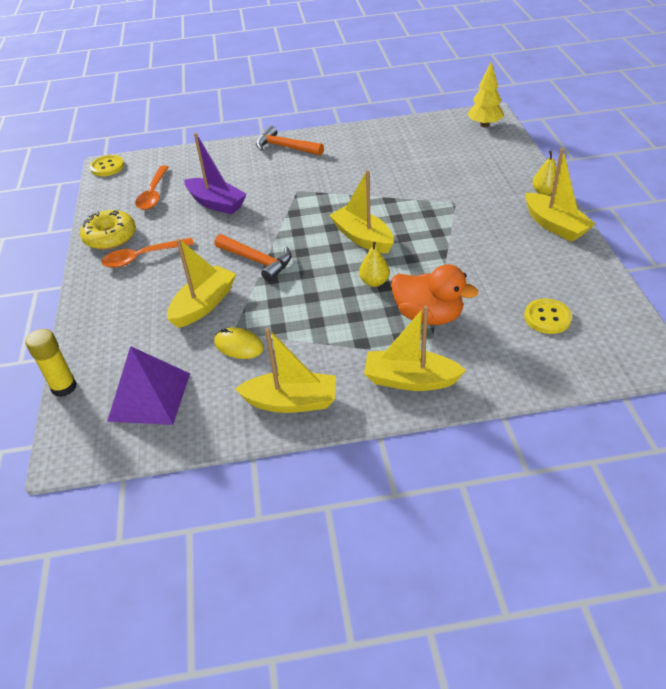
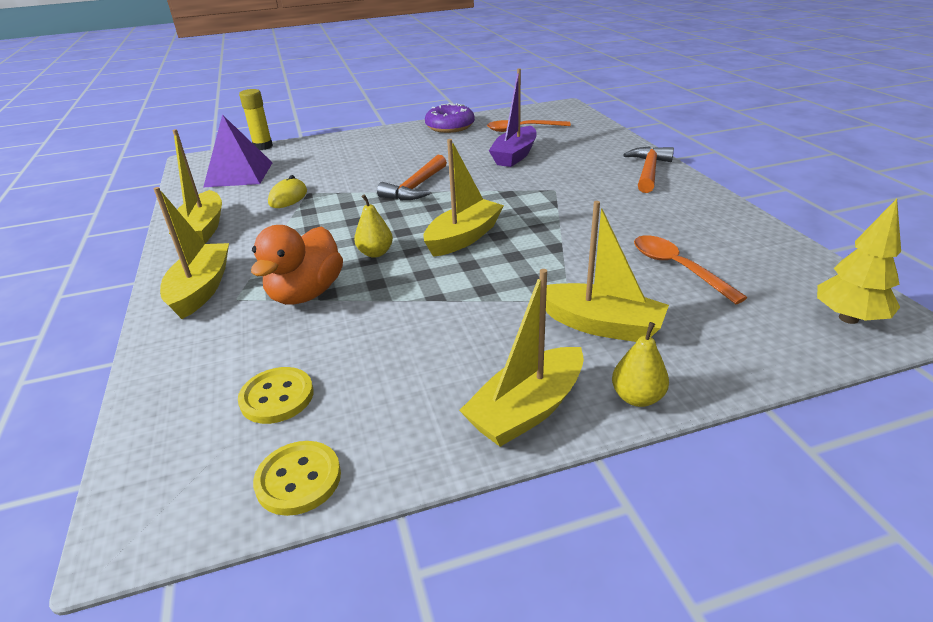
camera: 80 degrees right, 10 degrees down
yellow donut [80,210,136,250] -> purple donut [425,103,475,133]
yellow button [89,155,124,176] -> yellow button moved to [253,441,341,516]
orange spoon [101,238,194,268] -> orange spoon moved to [634,235,748,304]
yellow boat [167,238,236,328] -> yellow boat moved to [546,201,669,342]

